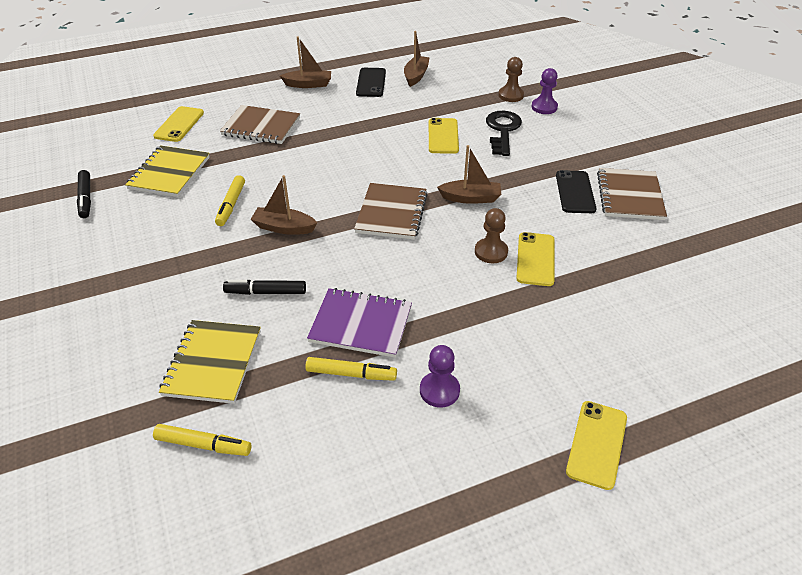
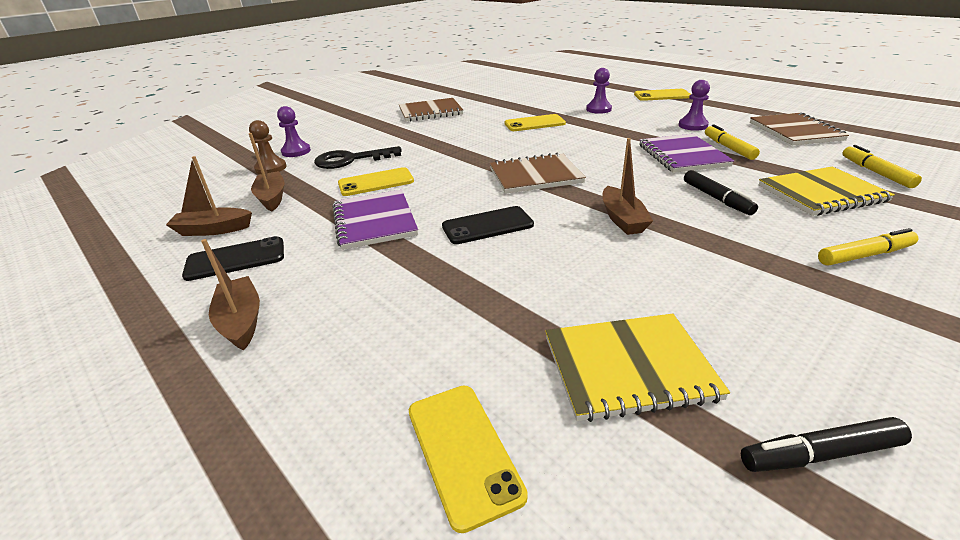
camera: 110 degrees left, 10 degrees down
black marker [77,170,91,218] -> black marker turned 150 degrees counterclockwise [741,417,912,472]
yellow phone [153,106,204,142] -> yellow phone turned 75 degrees clockwise [409,385,528,533]
yellow marker [215,175,245,226] -> yellow marker moved to [818,228,919,265]
brown notebook [220,105,300,144] -> brown notebook moved to [750,112,849,146]
brown boat [437,145,501,204] -> brown boat moved to [249,133,285,211]
brown pawn [475,208,508,263] -> none
black phone [556,170,596,213] -> black phone moved to [442,206,534,244]
none -> purple notebook [332,190,418,250]
none -> purple pawn [586,68,612,114]

